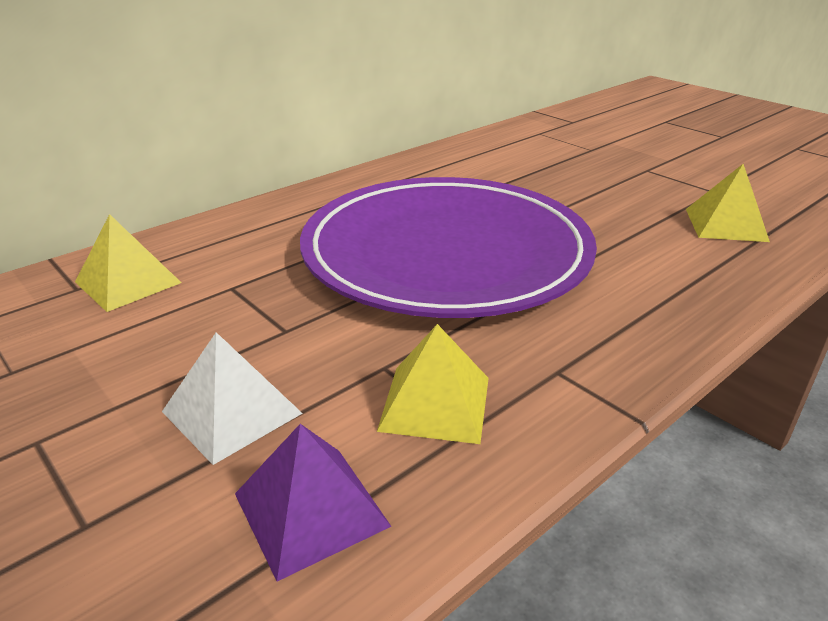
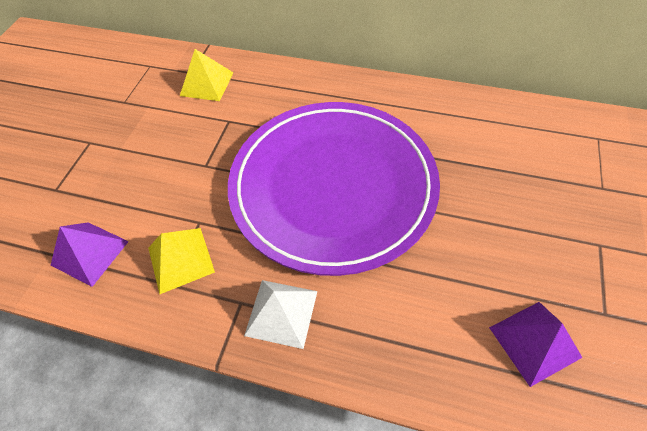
camera: 60 degrees right, 25 degrees up
white pyramid [162,332,303,465] -> white pyramid moved to [244,280,318,349]
yellow pyramid [686,164,770,242] -> purple pyramid [489,302,583,387]

